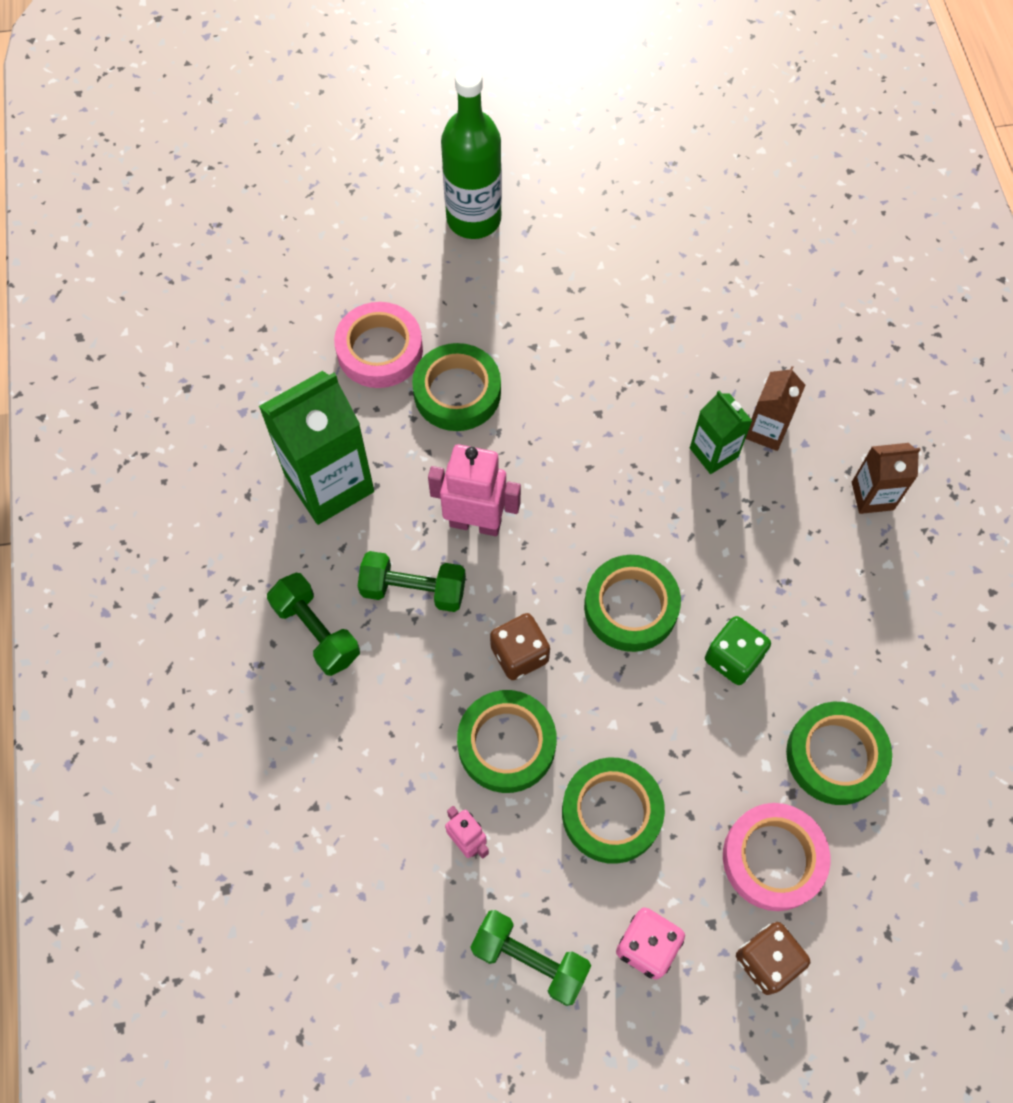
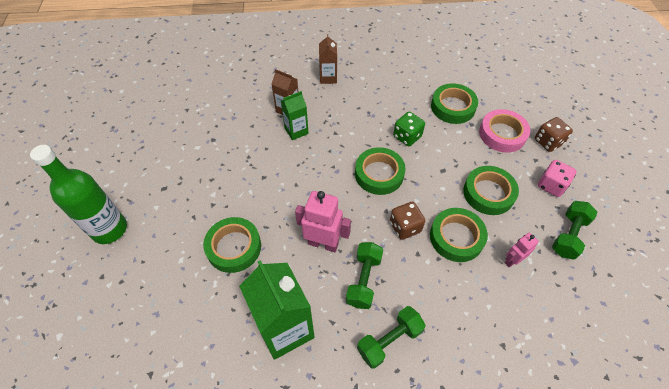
camera: 85 degrees left, 10 degrees down
pink tape [334,302,423,388] -> none
pink robot [428,444,521,536] -> pink robot turned 90 degrees clockwise [295,191,351,252]

